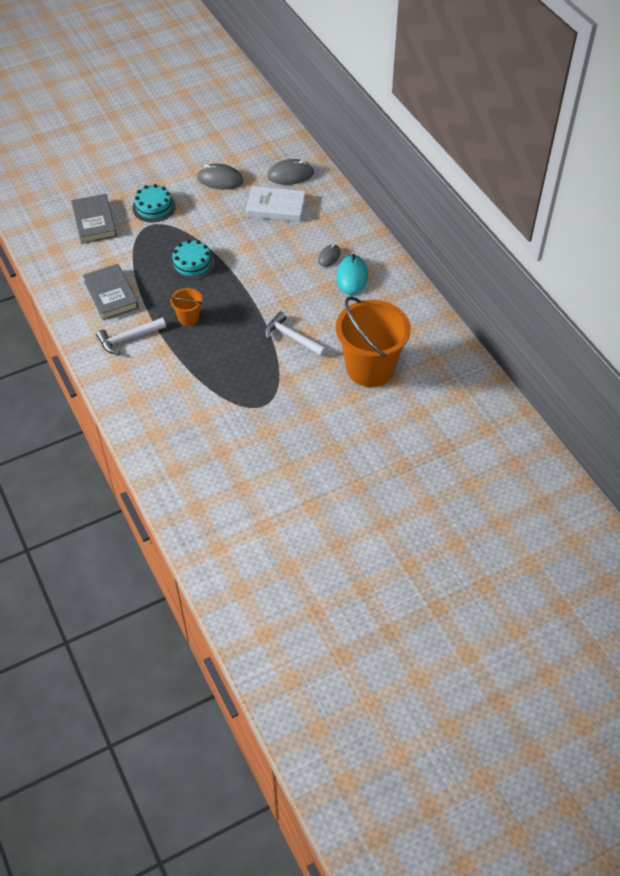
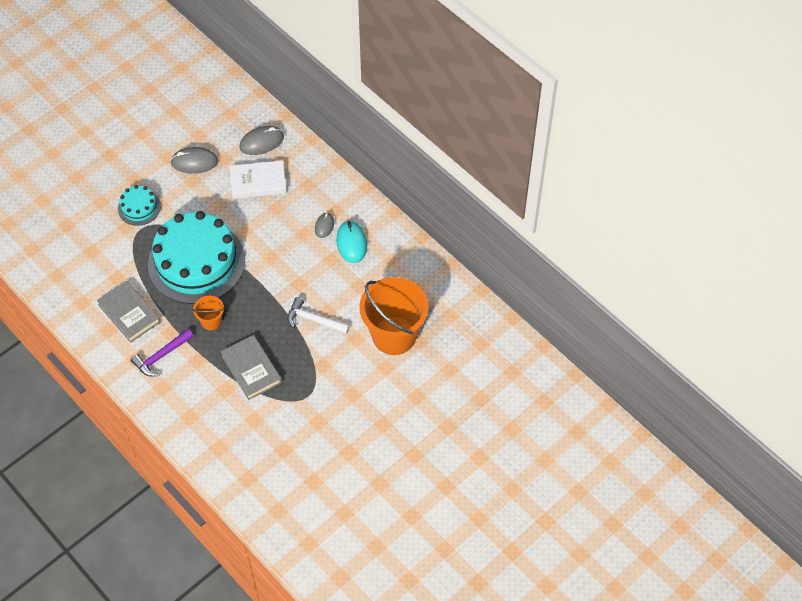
camera: 15 degrees left, 5 degrees up
grey book [71,194,117,244] -> grey book moved to [221,335,282,400]
white hammer [96,318,166,355] -> purple hammer [131,329,193,377]
turquoise cake [170,240,215,280] -> turquoise cake [148,211,245,304], size x2.21

